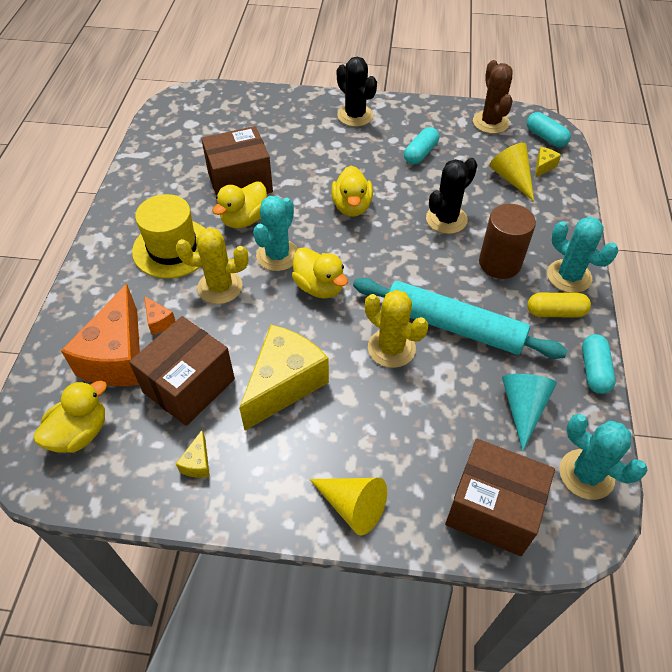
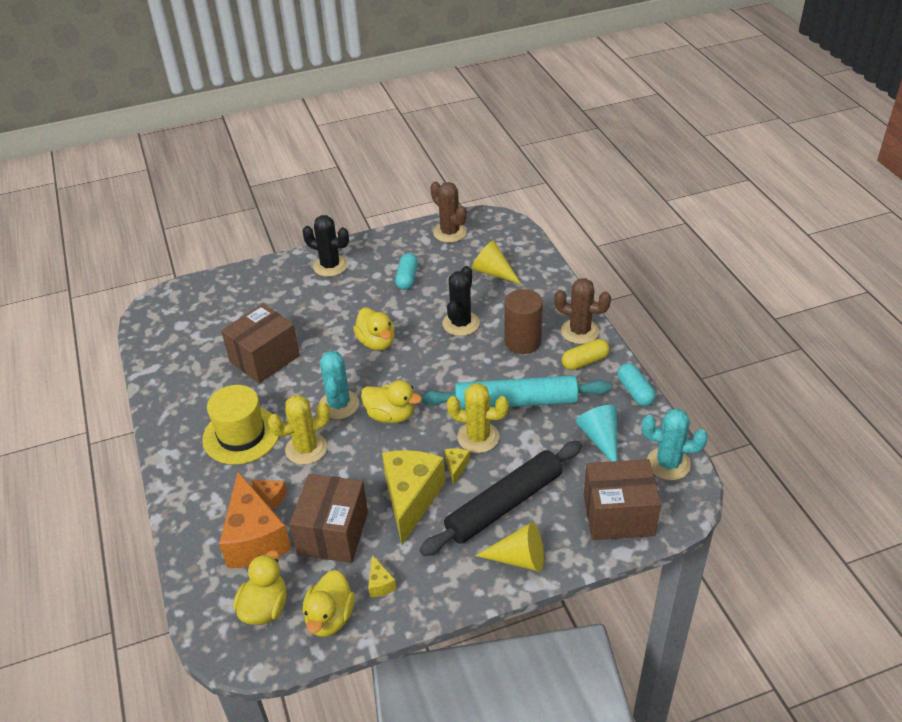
camera: 25 degrees left, 10 degrees down
yellow duck [212,181,267,228] -> yellow duck moved to [303,570,355,637]
turquoise capsule [527,112,571,147] -> none
yellow cheese [535,147,561,178] -> yellow cheese moved to [445,448,470,485]
turquoise cactus [547,217,618,293] -> brown cactus [554,278,611,344]
none -> black rolling pin [419,441,582,556]

